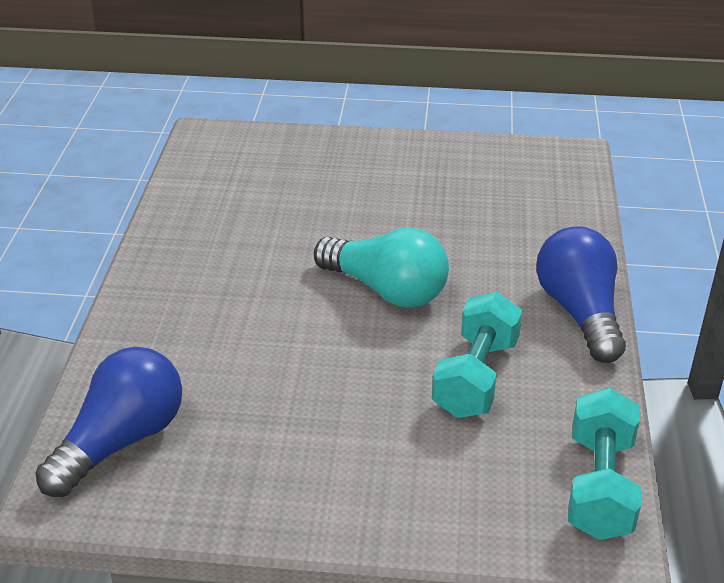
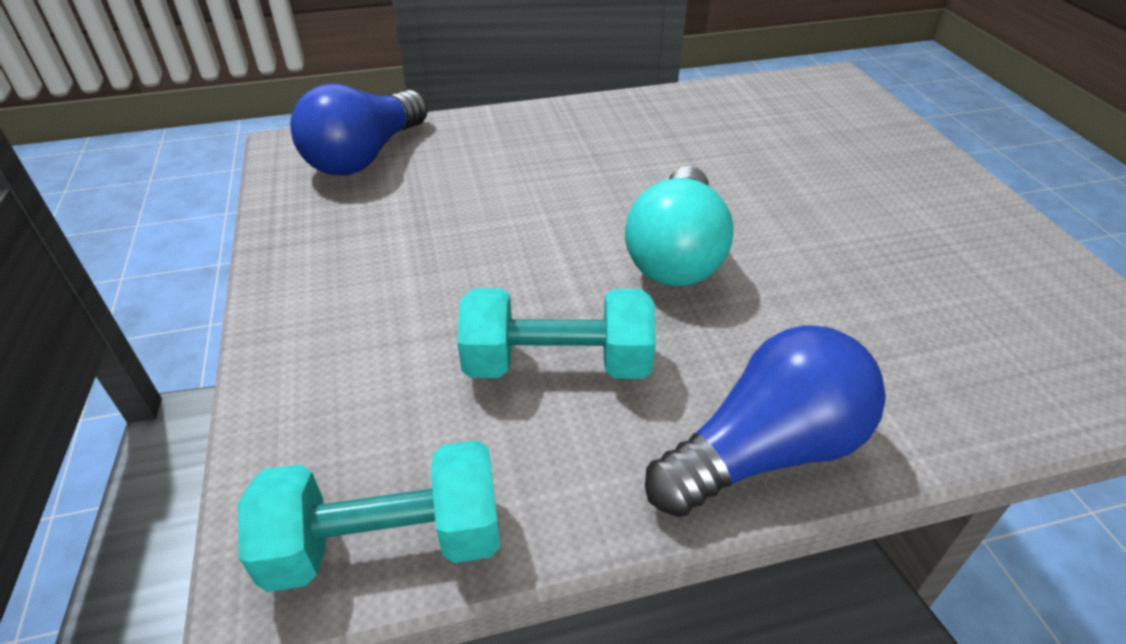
camera: 70 degrees right, 5 degrees up
blue light bulb [35,347,182,497] -> blue light bulb turned 105 degrees clockwise [290,83,428,175]

